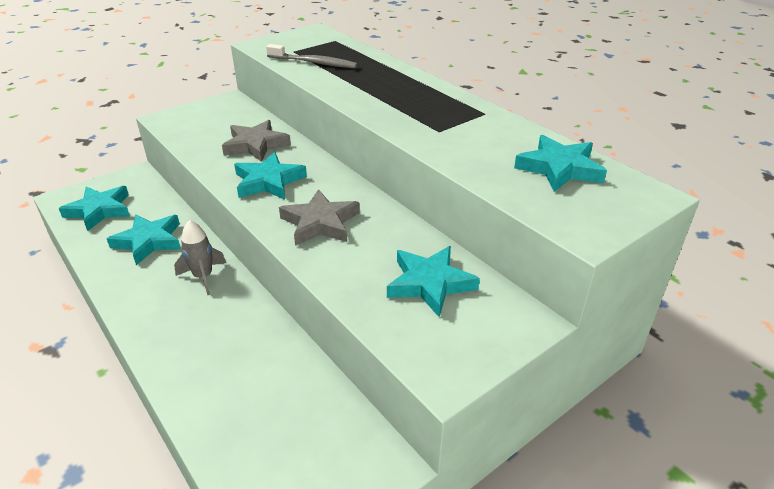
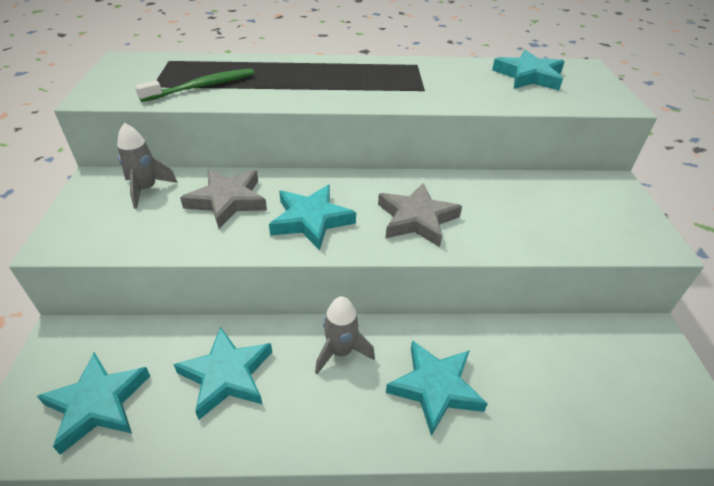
camera: 55 degrees left, 5 degrees up
grey toothbrush [266,44,358,68] -> green toothbrush [135,68,254,102]
turquoise star [387,246,480,317] -> turquoise star moved to [386,340,488,436]
none -> grey rocket [117,123,178,209]

